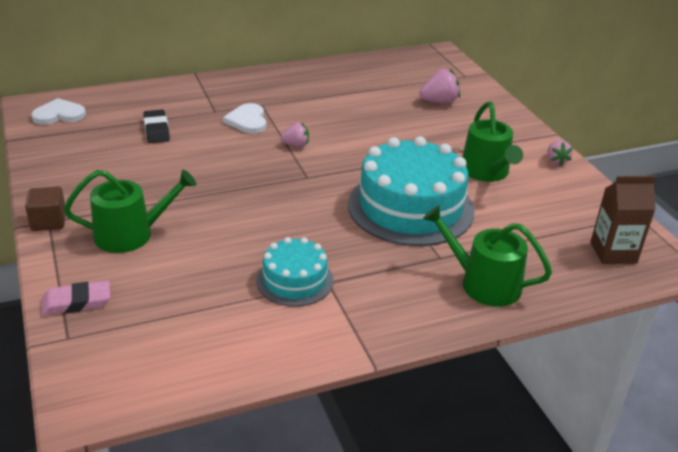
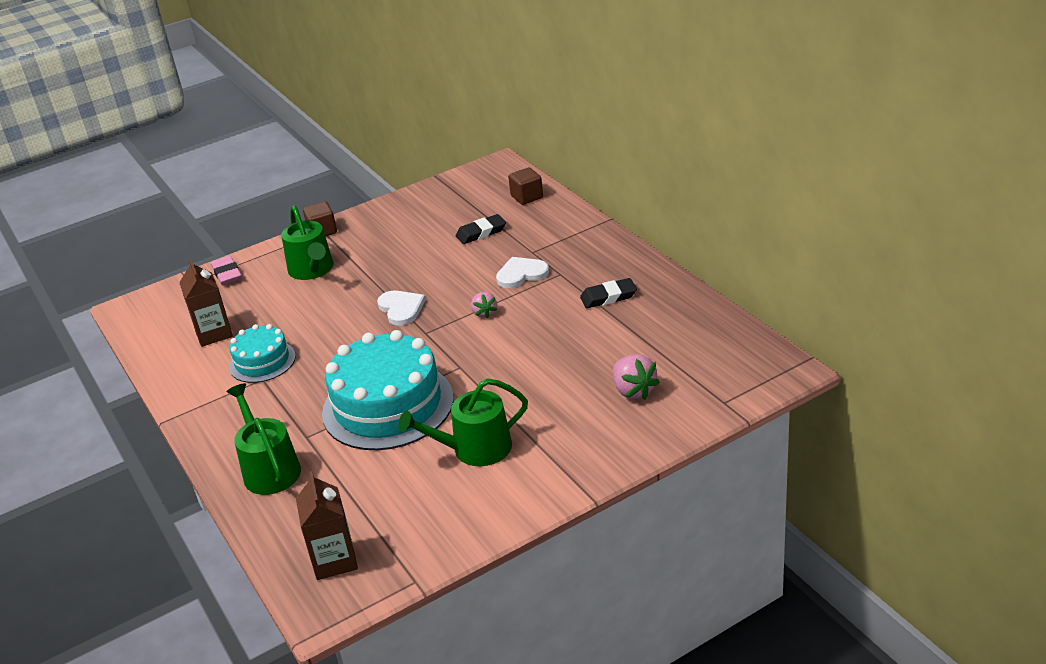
camera: 85 degrees right, 0 degrees up
white heart [31,98,86,125] -> white heart moved to [377,291,426,326]
green watering can [423,205,552,307] -> green watering can turned 45 degrees counterclockwise [227,383,301,495]
pink strawberry [547,140,573,166] -> none
none -> brown carton [179,258,233,347]
none -> brown cube [508,167,543,205]
none -> black eraser [580,278,637,308]

